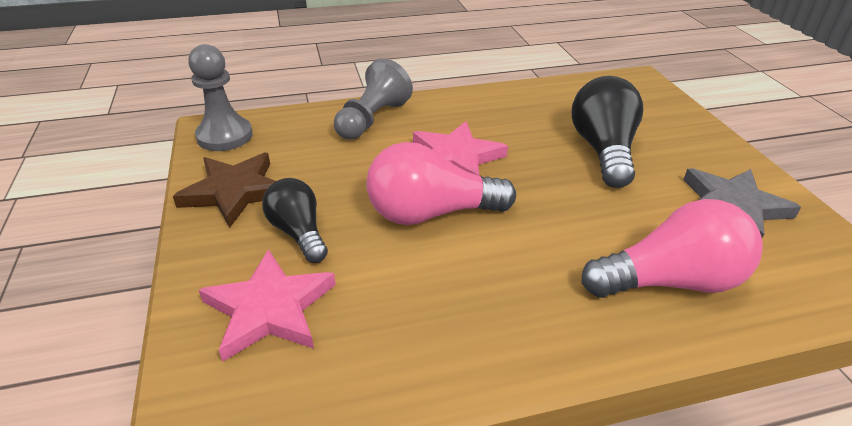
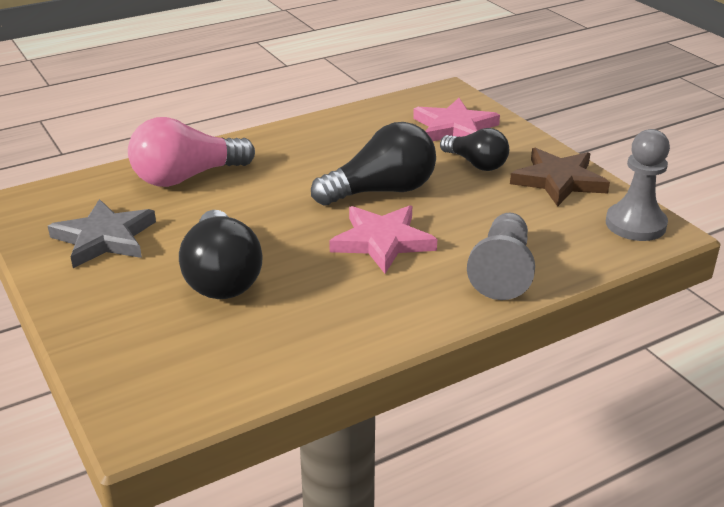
camera: 165 degrees right, 5 degrees down
pink light bulb [366,142,516,225] -> black light bulb [311,122,436,206]

